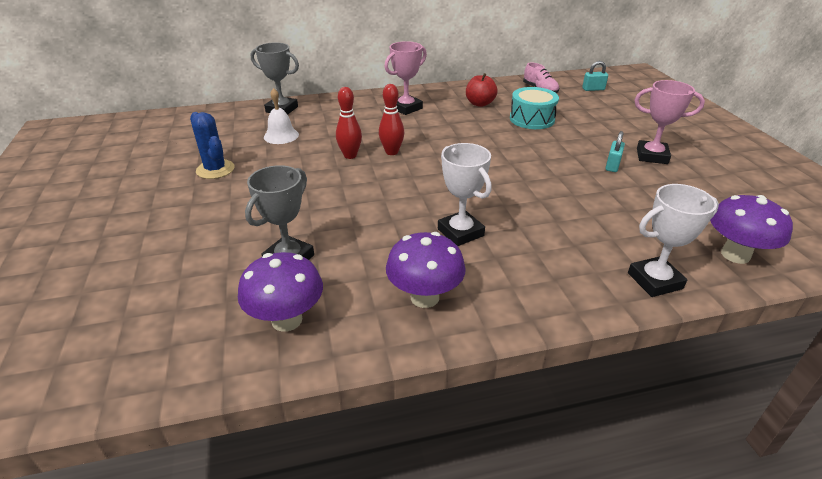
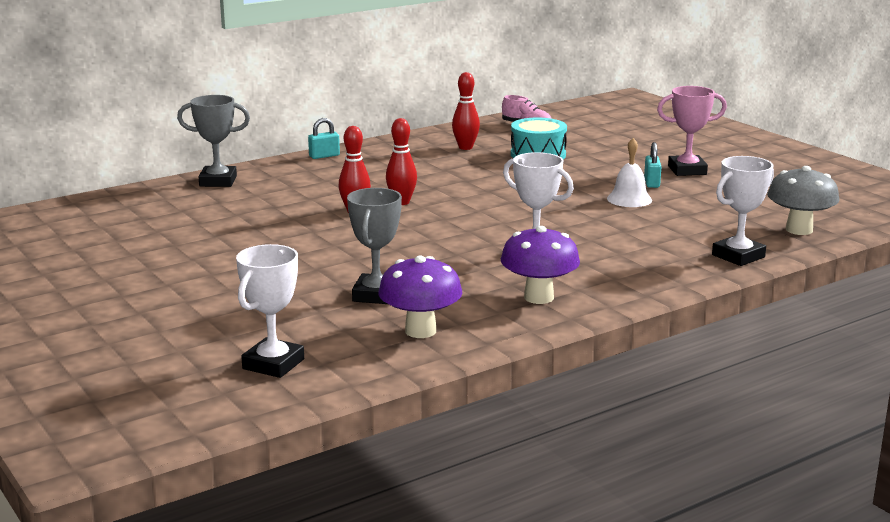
camera: 20 degrees left, 15 degrees down
blue cactus [190,112,235,179] -> none
white bell [264,88,299,144] -> white bell moved to [607,138,652,207]
pink trophy [384,41,427,115] -> none
red apple [466,73,498,107] -> red bowling pin [452,72,480,150]
turquoise padlock [582,61,608,91] -> turquoise padlock moved to [308,118,340,159]
purple mushroom [710,195,793,264] -> grey mushroom [767,166,839,235]
none -> white trophy [236,244,304,378]

